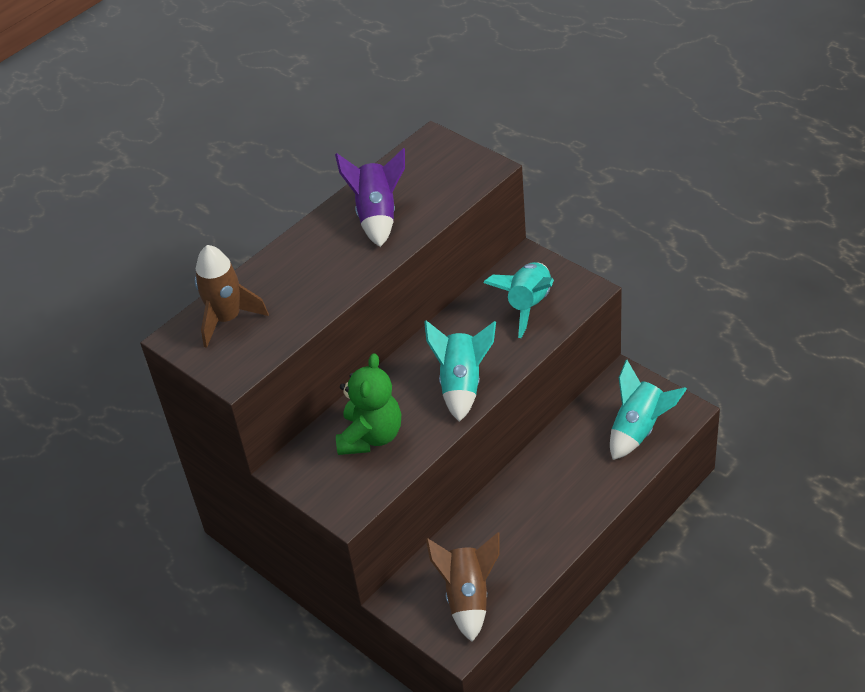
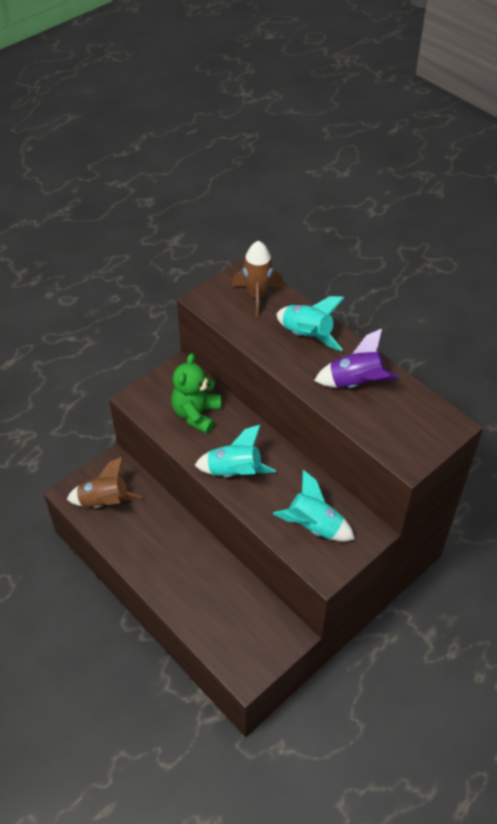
camera: 90 degrees right, 5 degrees up
green teddy bear [336,353,401,455] -> green teddy bear turned 90 degrees clockwise [171,353,221,434]
turquoise rocket [610,360,687,460] -> turquoise rocket moved to [276,296,345,351]

